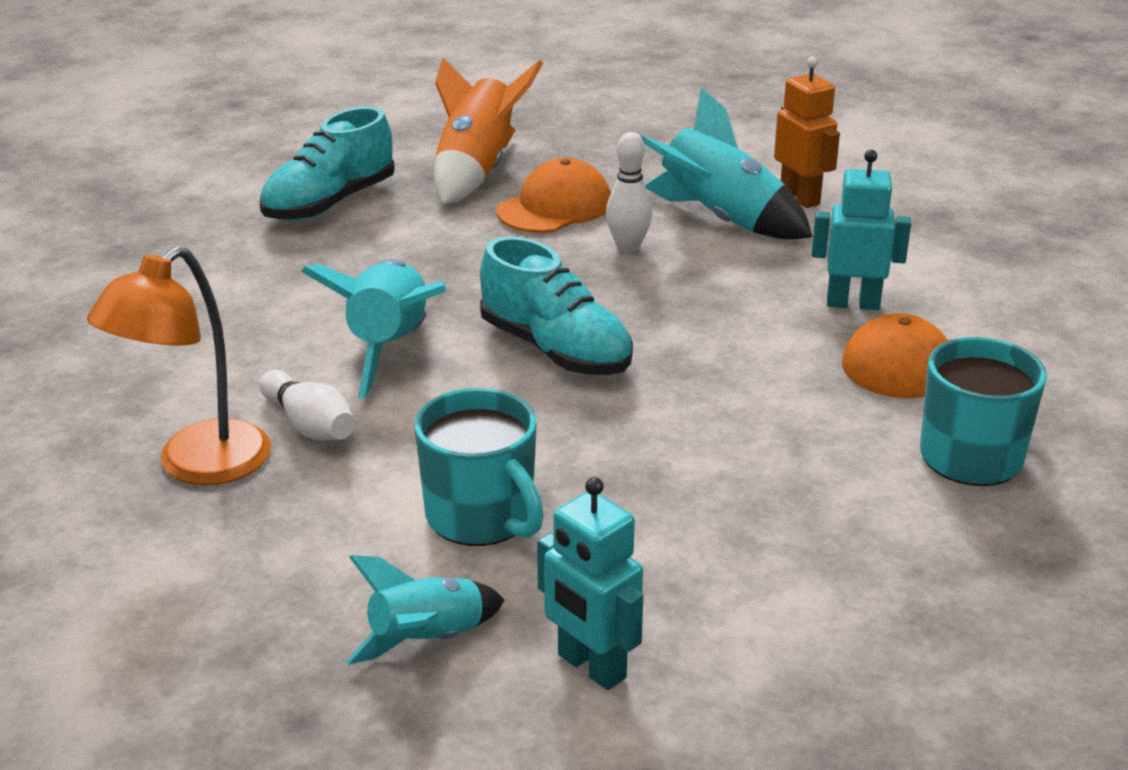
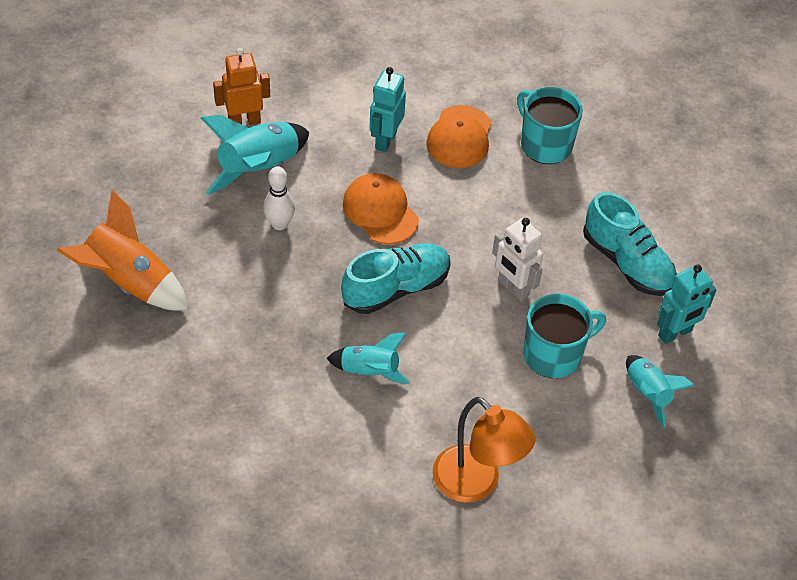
camera: 80 degrees left, 20 degrees up
turquoise shoe [259,107,395,221] -> turquoise shoe moved to [583,192,677,296]
white bowling pin [259,370,355,440] -> none
turquoise rocket [301,259,446,399] -> turquoise rocket [326,332,410,384], size x0.61
orange cap [496,158,611,233] -> orange cap moved to [343,173,419,244]
none -> white robot [492,218,543,301]

